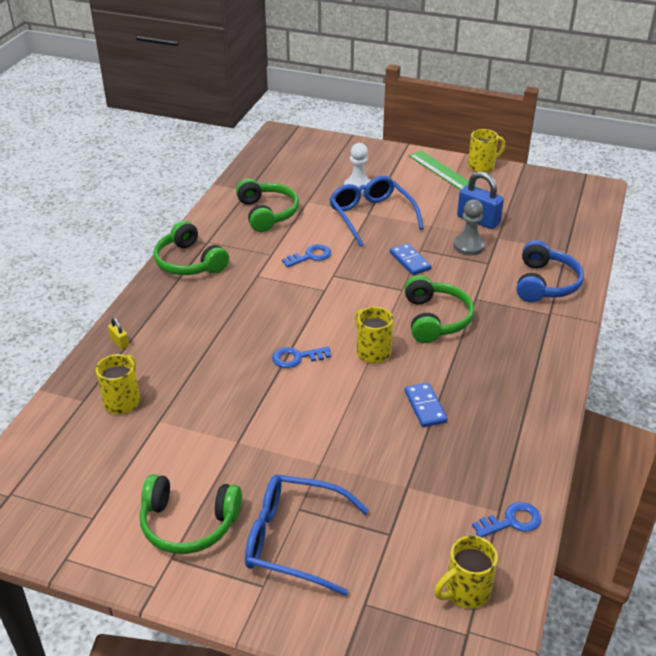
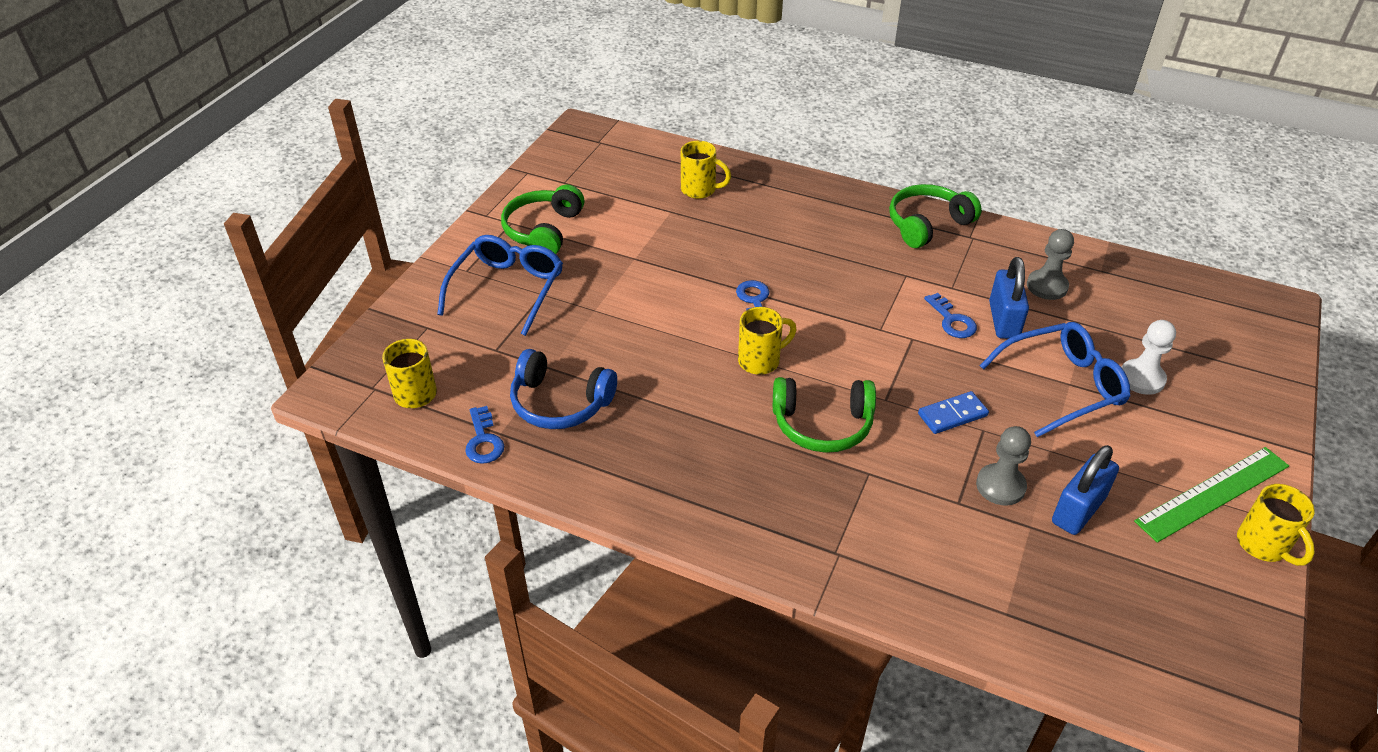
camera: 95 degrees right, 5 degrees up
yellow padlock [108,317,129,349] -> none
green headphones [236,179,299,232] -> grey pawn [1027,229,1074,300]
blue domino [405,383,447,427] -> none
blue headphones [517,240,584,302] -> blue headphones moved to [510,349,617,429]
none -> blue padlock [989,257,1029,339]

